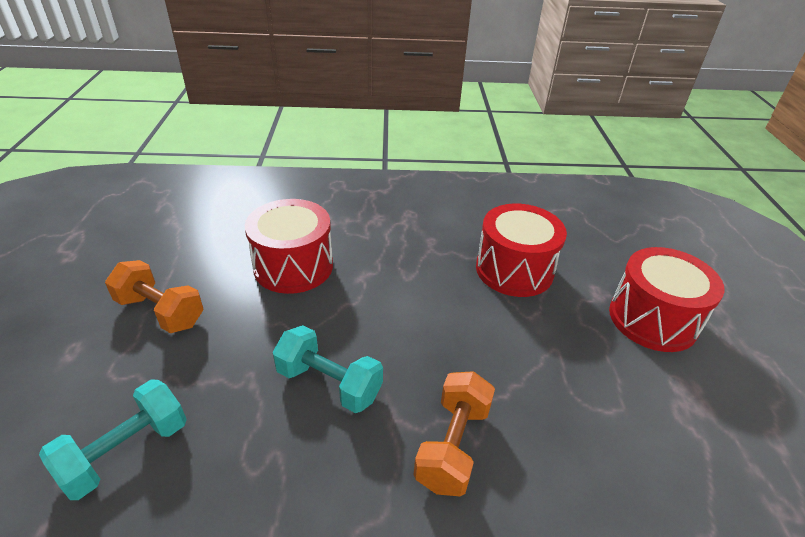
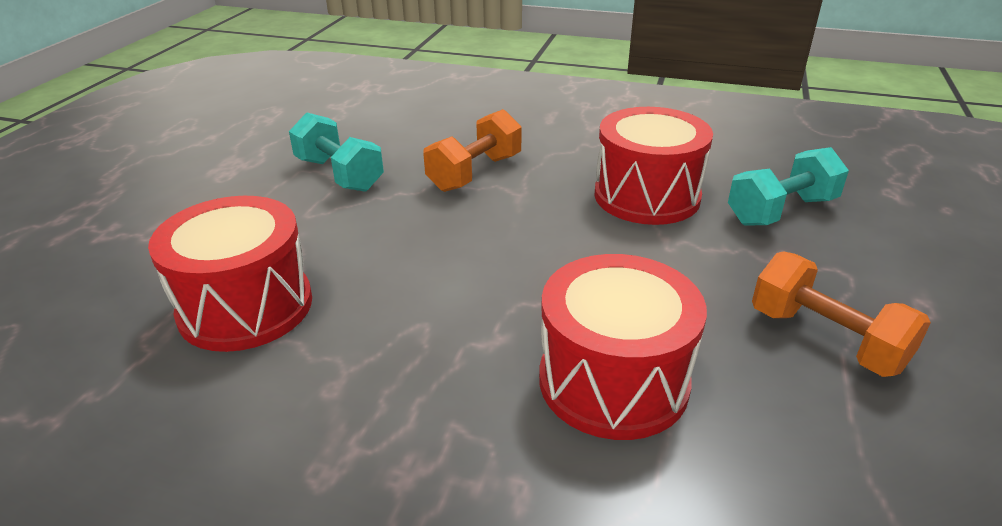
camera: 160 degrees left, 5 degrees down
turquoise dumbbell [273,325,383,413] -> turquoise dumbbell moved to [289,113,384,192]
red drum [609,247,725,352] -> red drum moved to [595,107,713,225]

